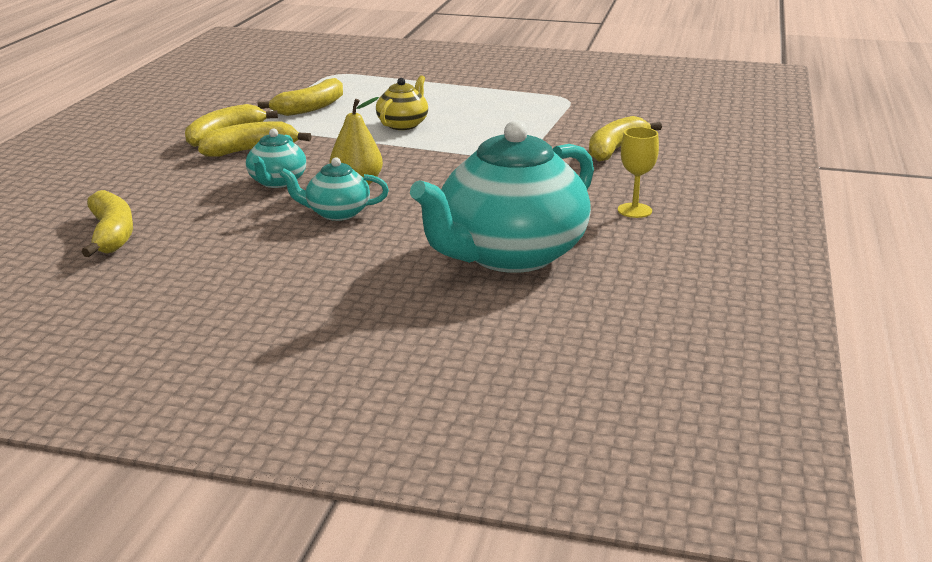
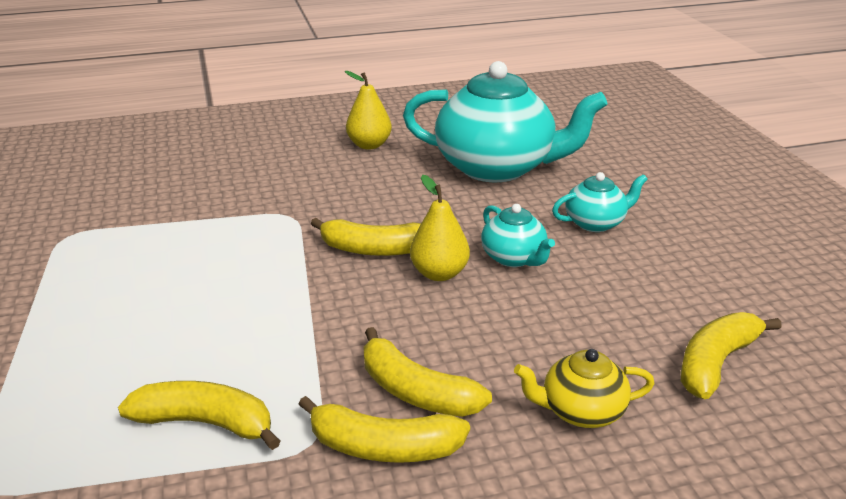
camera: 120 degrees left, 5 degrees up
turquoise teapot [246,129,306,188] -> turquoise teapot moved to [552,172,648,232]
yellow teapot [376,75,428,130] -> yellow teapot moved to [514,349,655,428]
yellow banana [589,116,662,162] -> yellow banana moved to [311,218,421,256]
yellow goblet [618,127,659,218] -> yellow pear [345,71,392,150]

